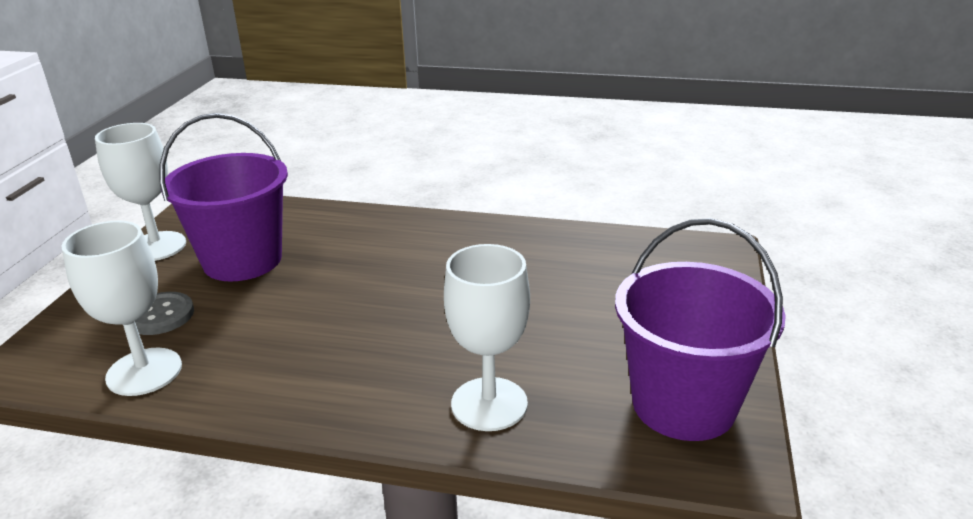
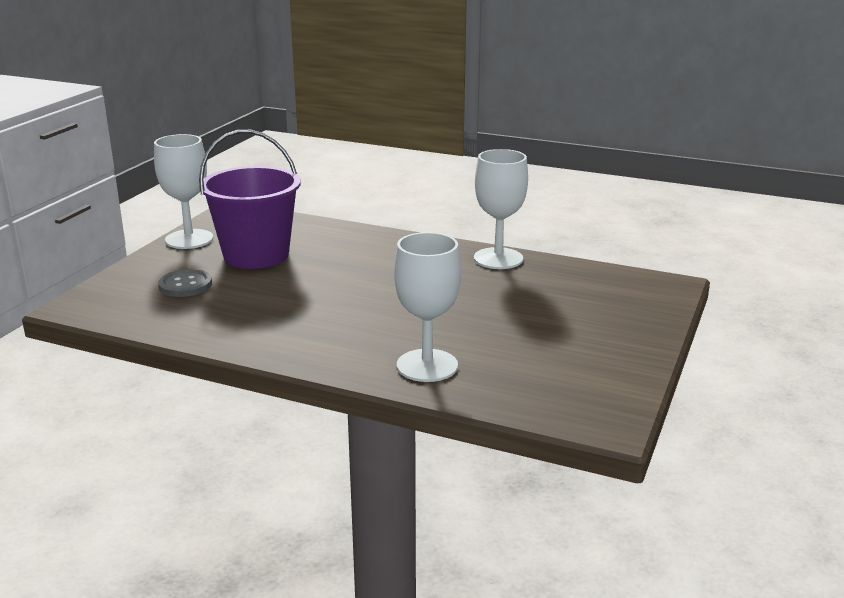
camera: 10 degrees right, 5 degrees down
white goblet [62,221,182,396] -> white goblet moved to [474,149,528,269]
purple bucket [615,218,786,441] -> none

